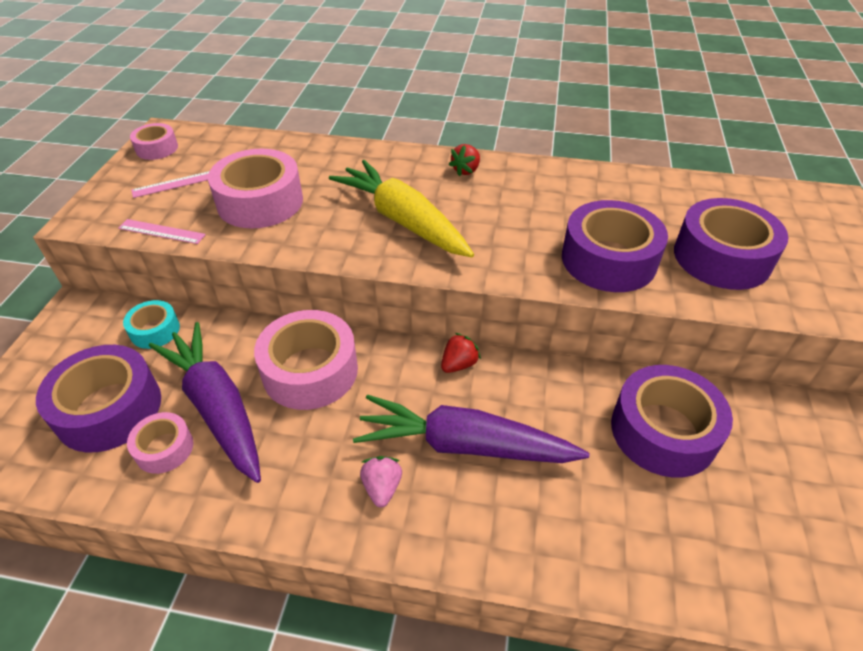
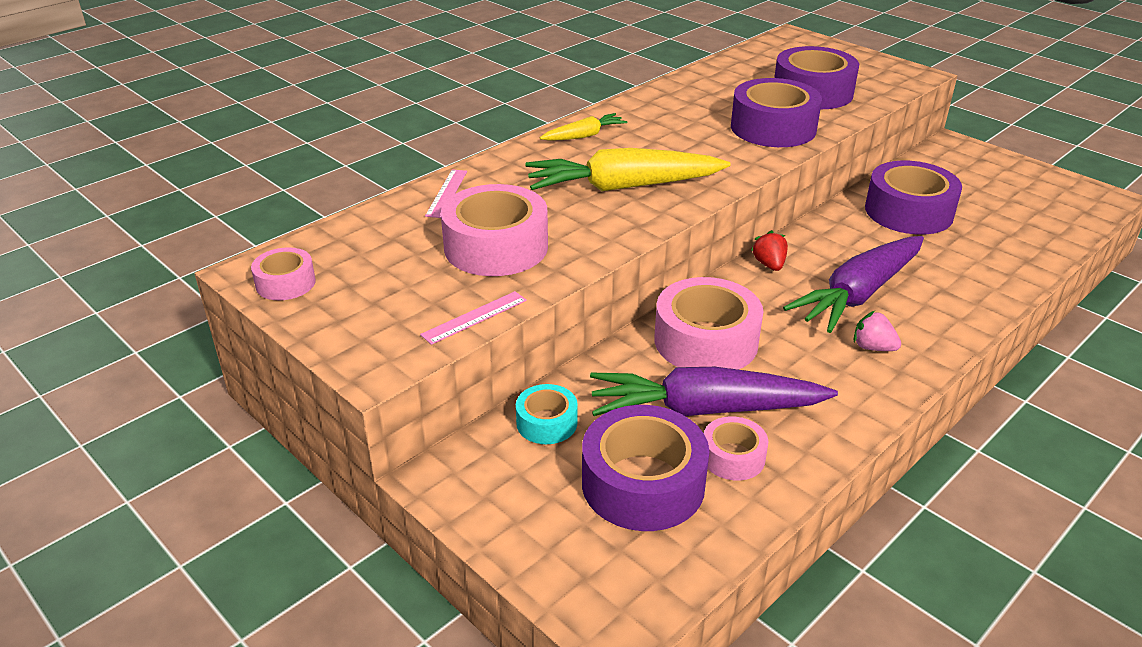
camera: 55 degrees left, 10 degrees down
pink ruler [131,171,209,198] -> pink ruler moved to [425,169,467,218]
red strawberry [449,144,480,176] -> yellow carrot [540,113,628,141]

